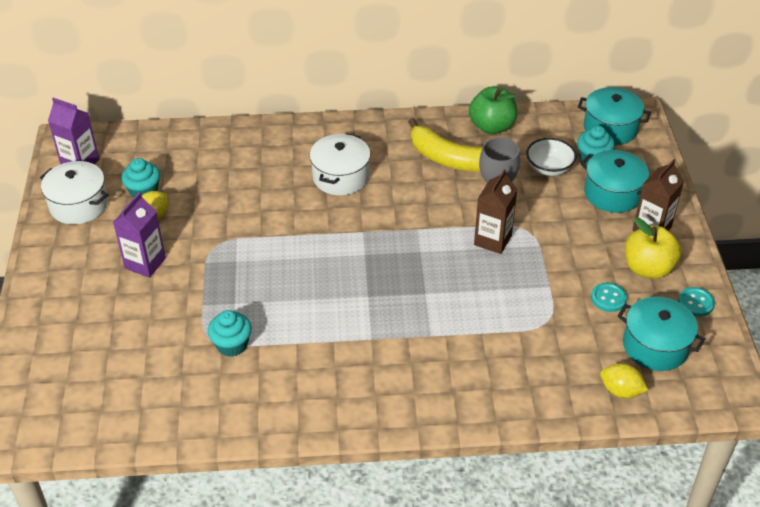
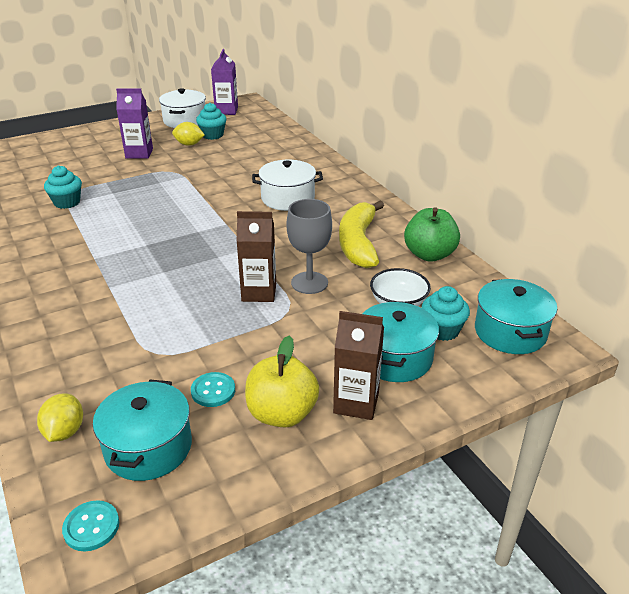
camera: 65 degrees right, 10 degrees down
turquoise button [678,287,715,317] -> turquoise button moved to [62,500,119,552]

